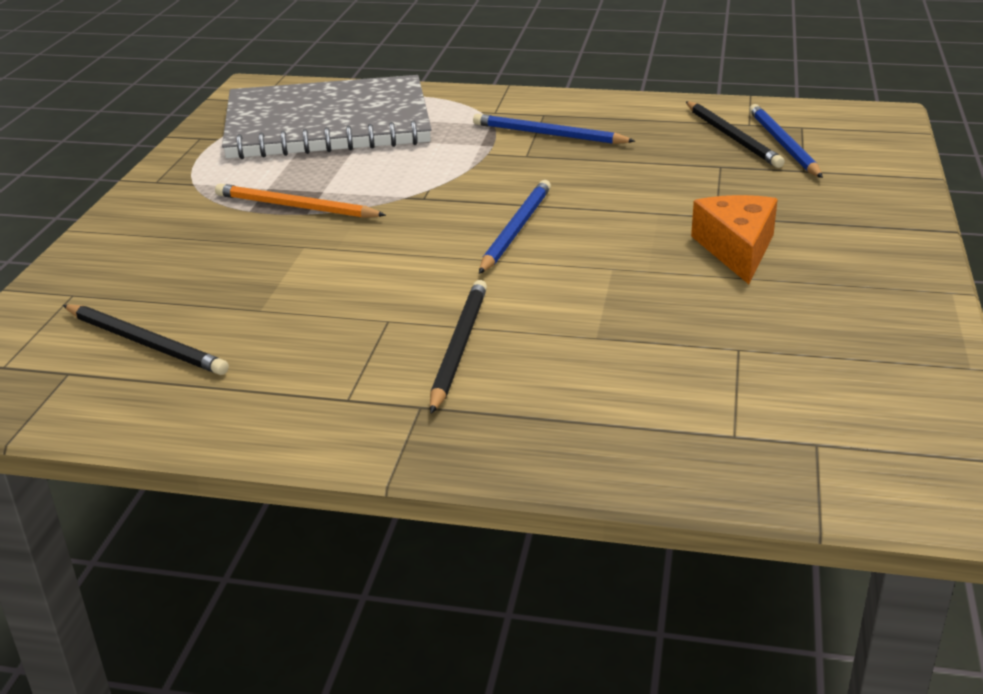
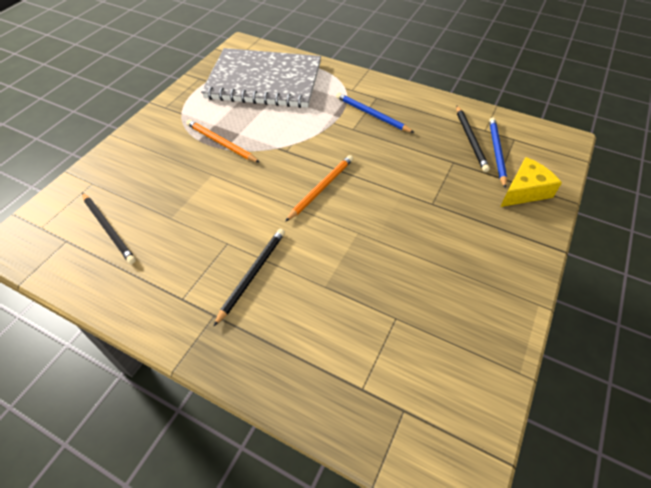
camera: 15 degrees right, 20 degrees up
blue pencil [479,180,551,274] -> orange pencil [285,155,353,222]
orange cheese [691,195,778,284] -> none
none -> yellow cheese [500,157,562,207]

